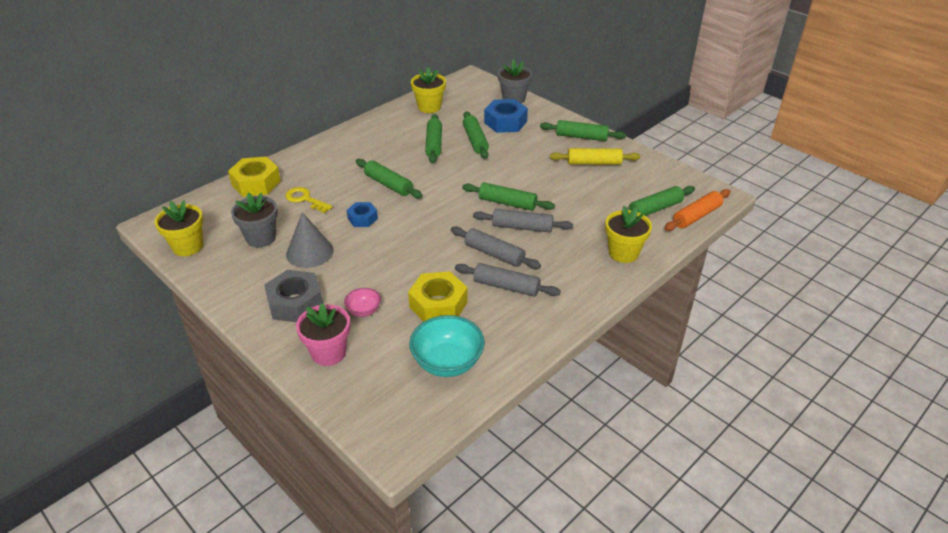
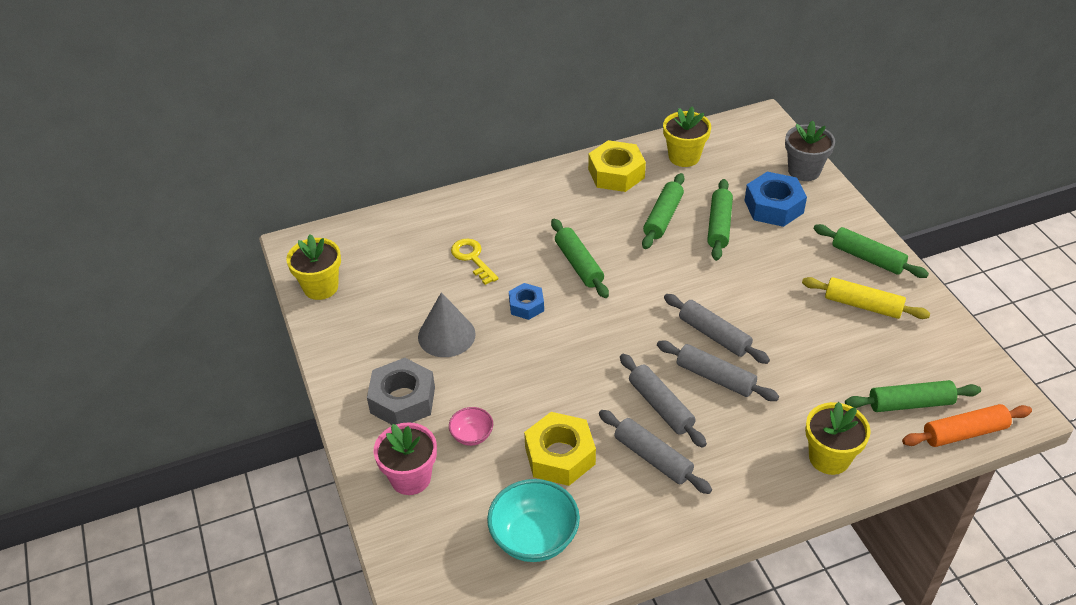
camera: 25 degrees right, 5 degrees up
yellow nut [228,156,281,197] -> yellow nut moved to [588,140,646,192]
grey flower pot [231,193,278,248] -> none
green rolling pin [462,182,555,211] -> grey rolling pin [664,294,770,364]

